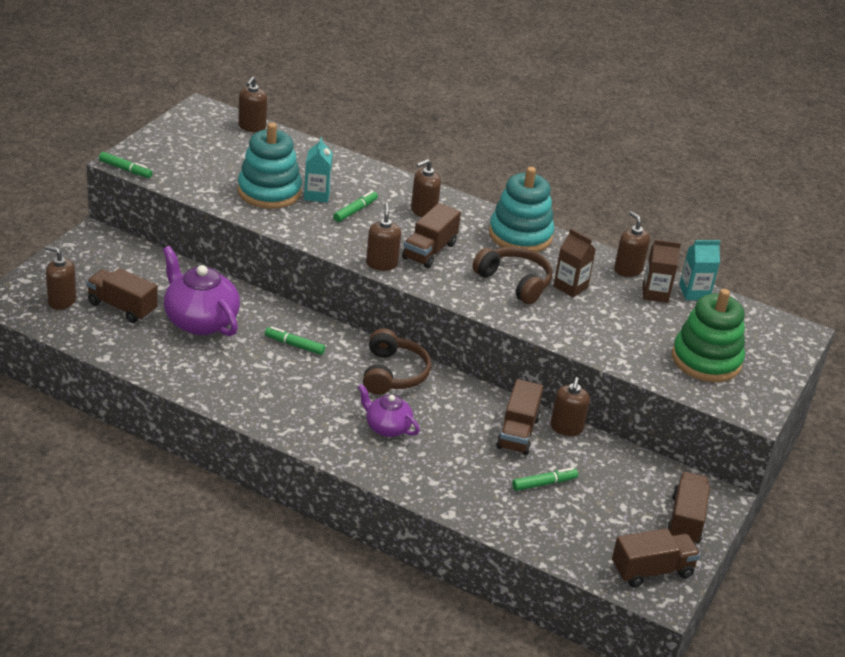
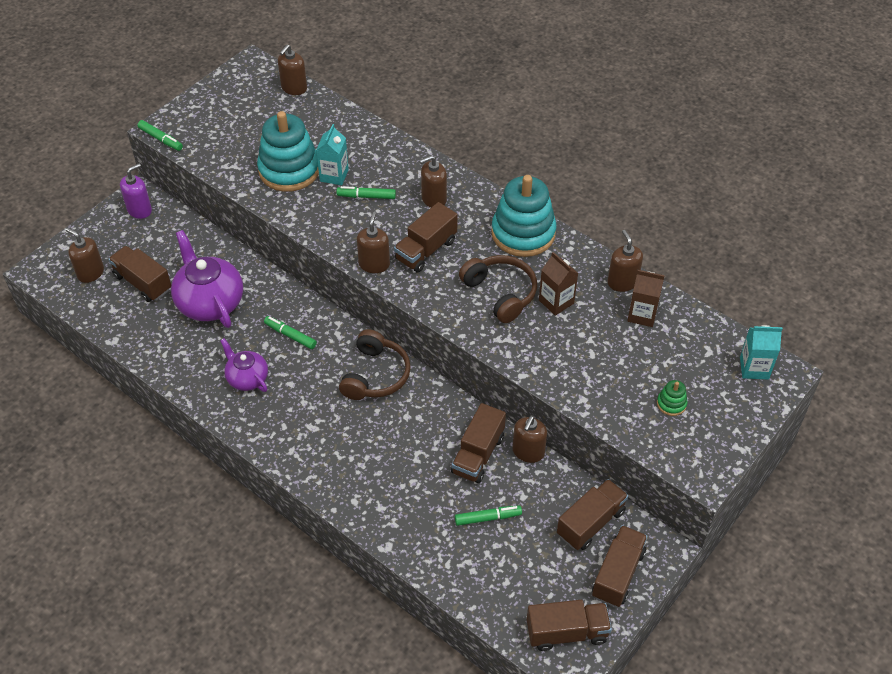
camera: 15 degrees right, 15 degrees up
green marker [333,191,378,222] -> green marker turned 135 degrees counterclockwise [336,186,396,199]
purple teapot [358,384,420,437] -> purple teapot moved to [220,338,268,392]
green stacking toy [672,289,745,382] -> green stacking toy [657,380,688,416], size x0.41
turquoise carton [679,240,720,300] -> turquoise carton moved to [740,325,783,380]
none -> purple soap dispenser [120,163,152,219]
none -> brown truck [557,479,628,550]

